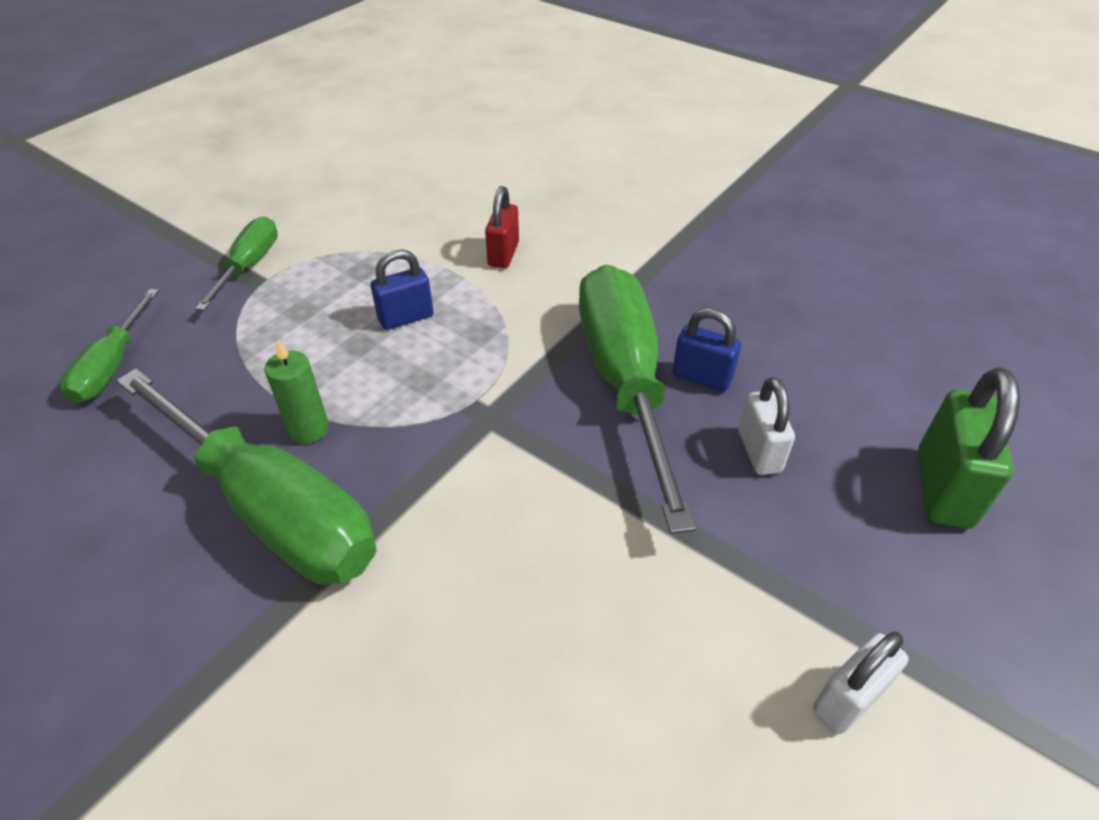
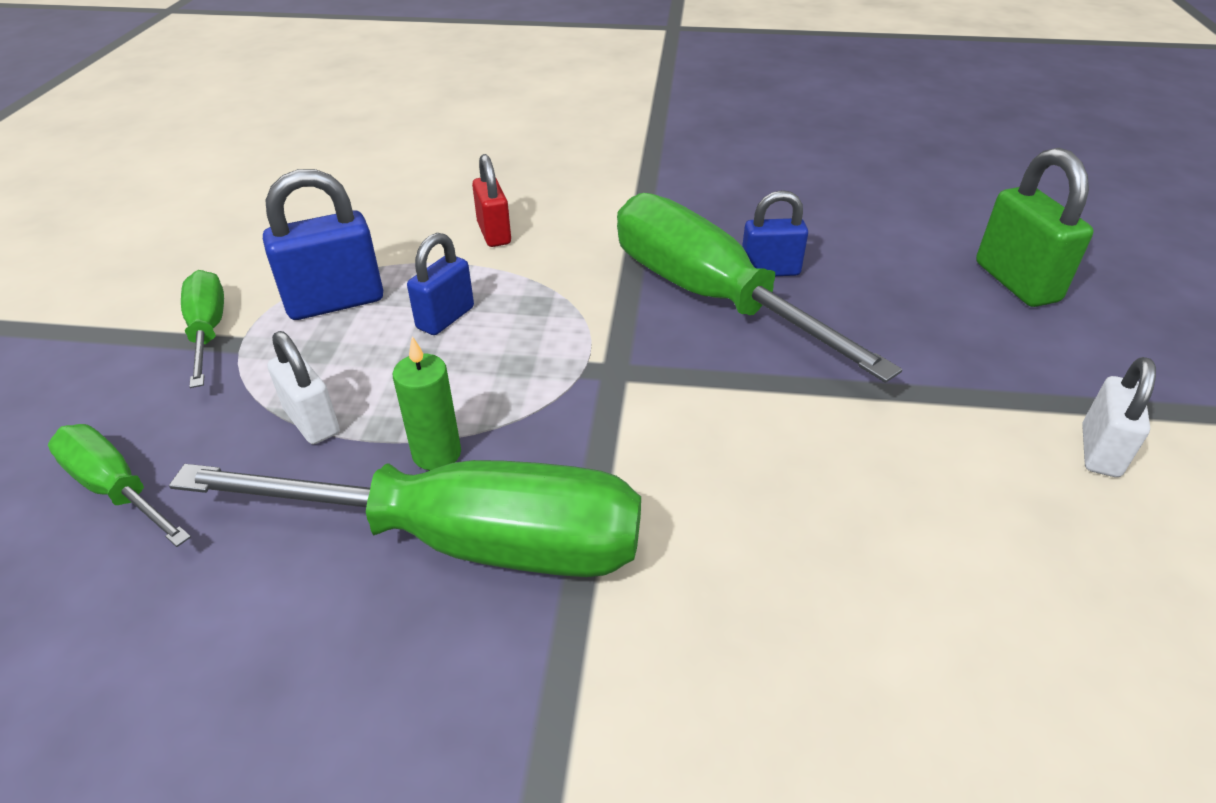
camera: 30 degrees left, 5 degrees down
green screwdriver [60,289,159,403] -> green screwdriver turned 150 degrees clockwise [48,424,191,547]
white padlock [738,377,795,475] -> white padlock moved to [267,331,339,444]
none -> blue padlock [263,169,383,320]

